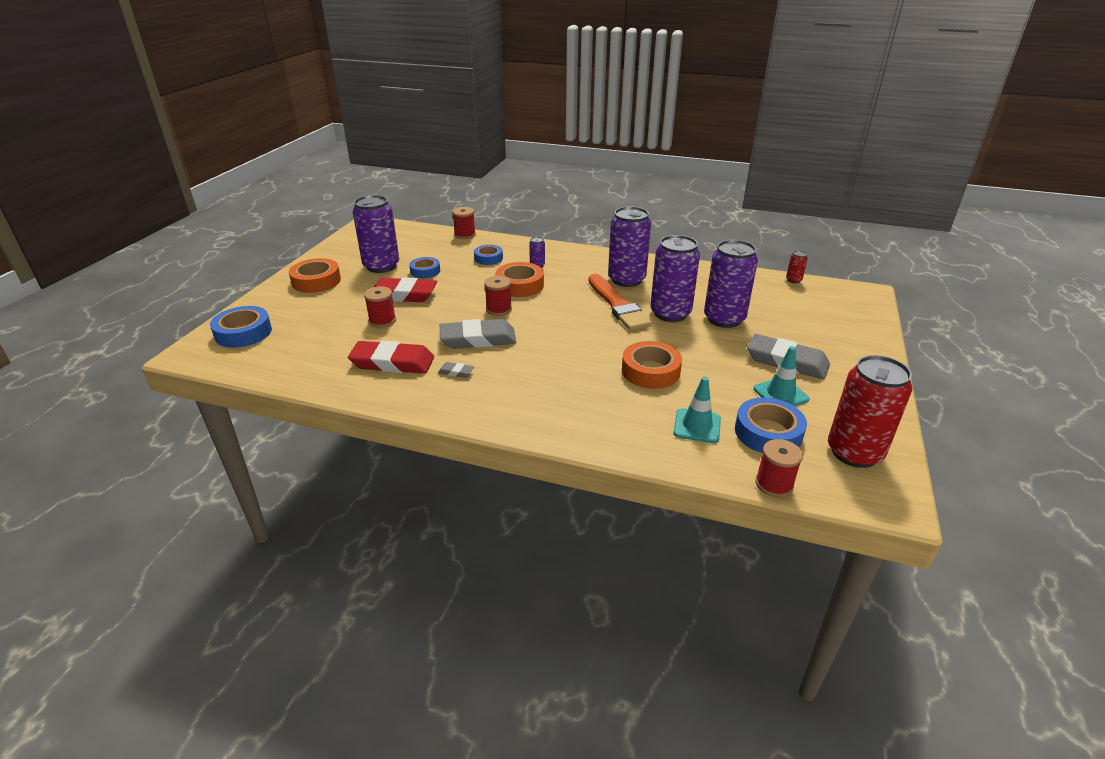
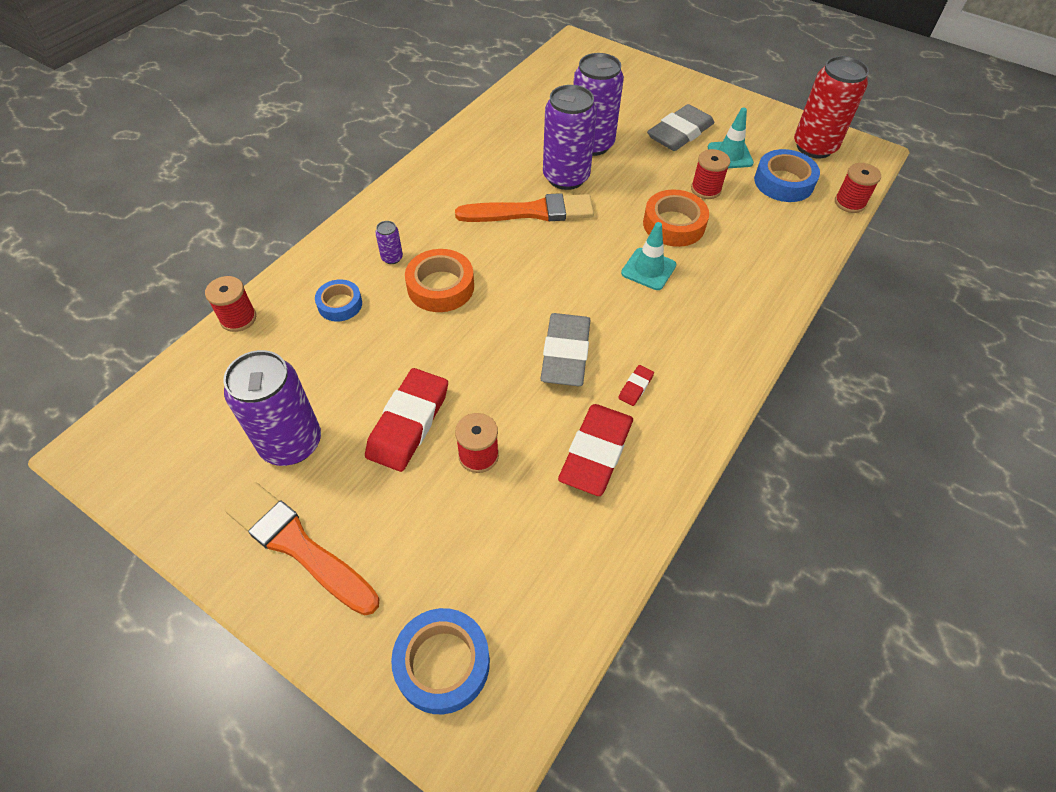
camera: 75 degrees left, 20 degrees up
orange tape [289,258,341,293] -> orange brush [225,482,380,616]
blue tape [409,257,440,278] -> none
grey eraser [438,362,474,378] -> red eraser [618,365,654,406]
red spool [484,276,512,316] -> red spool moved to [691,149,730,199]
purple can [608,206,651,287] -> none
turquoise traffic cone [673,377,721,443] -> turquoise traffic cone moved to [621,222,676,290]
red can [786,250,808,283] -> none

